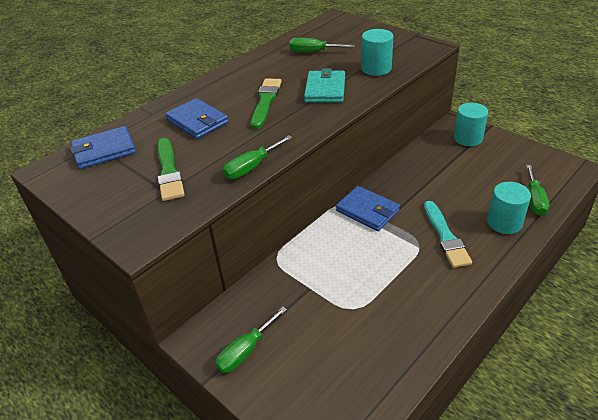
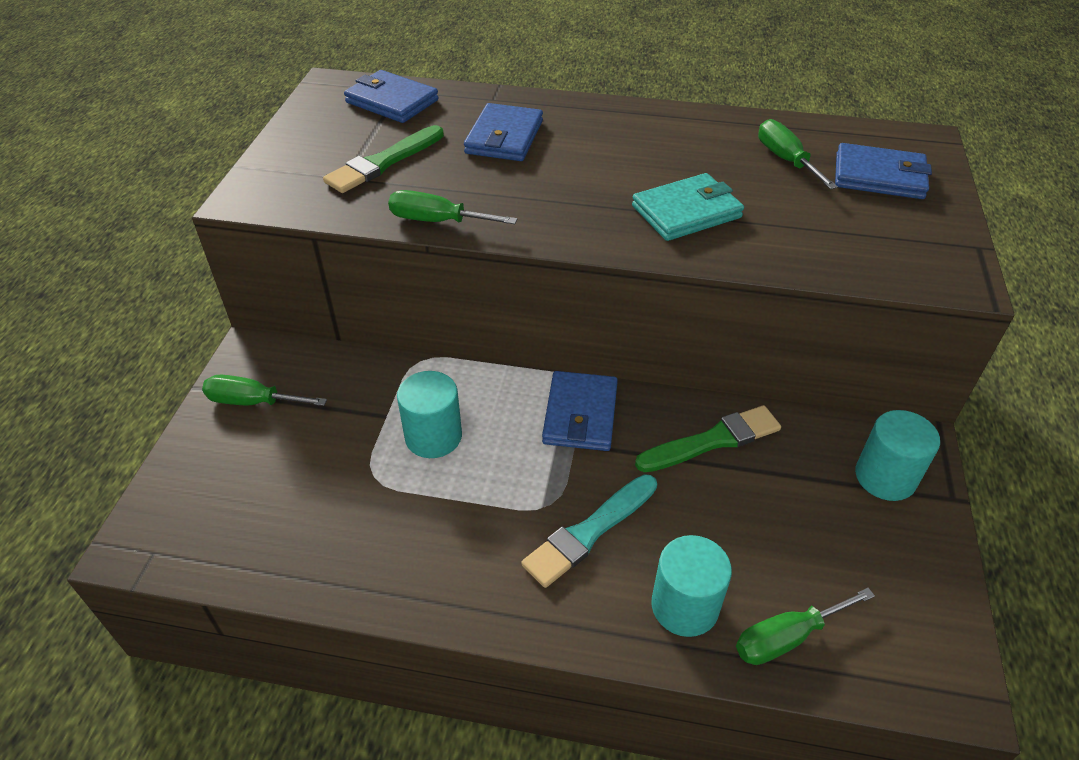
camera: 55 degrees right, 5 degrees up
green brush [251,78,282,129] -> green brush moved to [635,405,781,472]
turquoise cylinder [361,29,393,76] -> turquoise cylinder moved to [397,371,462,458]
none -> blue wallet [835,143,932,199]

